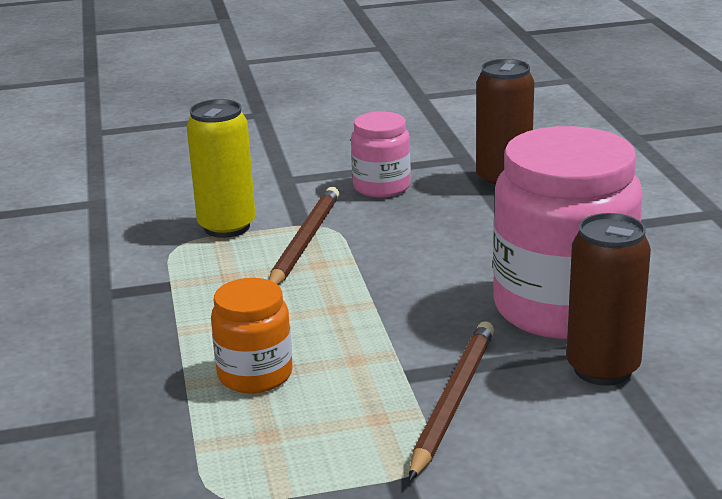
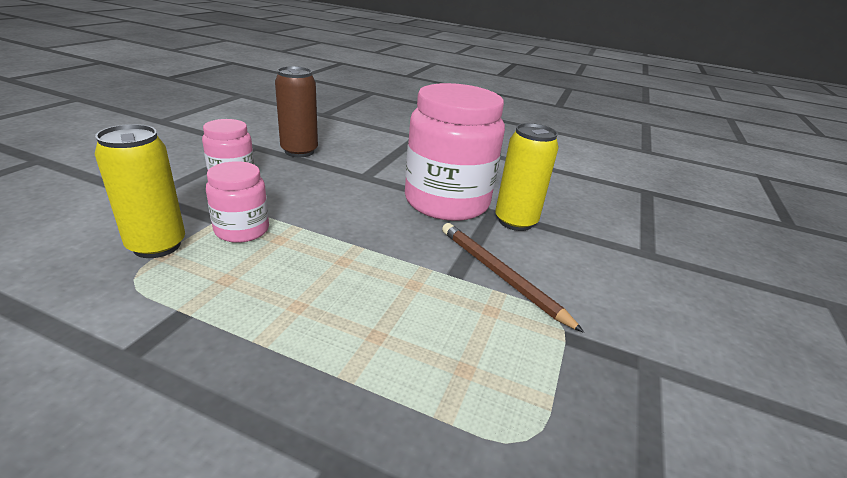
camera: 60 degrees left, 5 degrees up
orange jar [211,278,292,393] -> none
brown pencil [269,187,339,285] -> pink jar [206,161,269,243]
brown can [567,213,651,386] -> yellow can [495,123,558,231]

